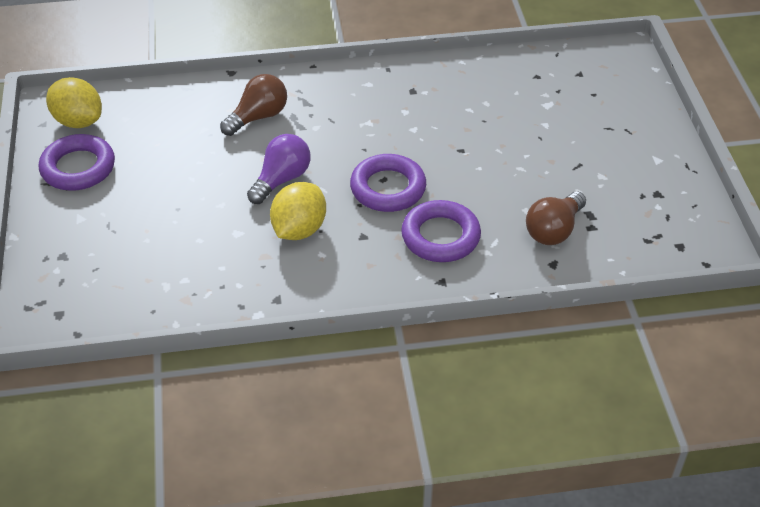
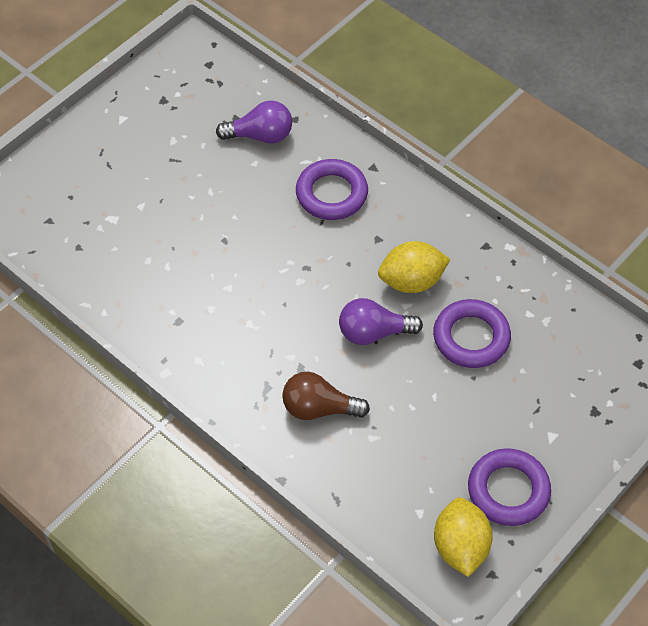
camera: 130 degrees left, 10 degrees up
purple ring [350,154,426,212] -> purple ring moved to [433,299,511,368]
brown light bulb [526,191,586,245] -> purple light bulb [216,100,292,144]

